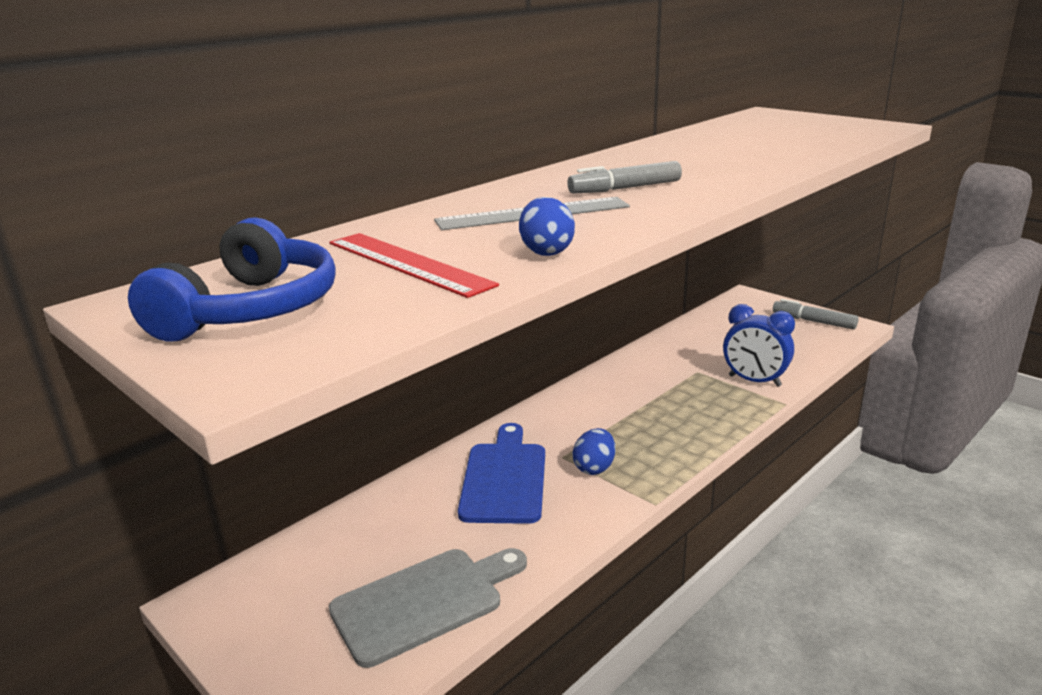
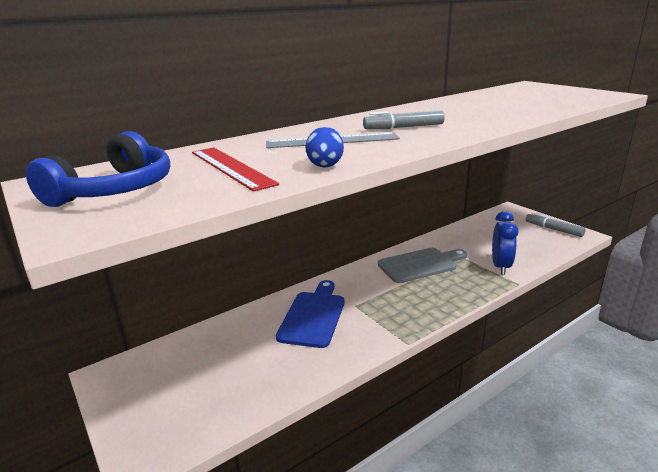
camera: 10 degrees right, 0 degrees up
grey cutting board [329,548,527,668] -> grey cutting board moved to [378,248,467,283]
blue egg [573,428,615,475] -> none
blue clock [723,304,795,387] -> blue clock turned 120 degrees counterclockwise [492,211,518,275]

